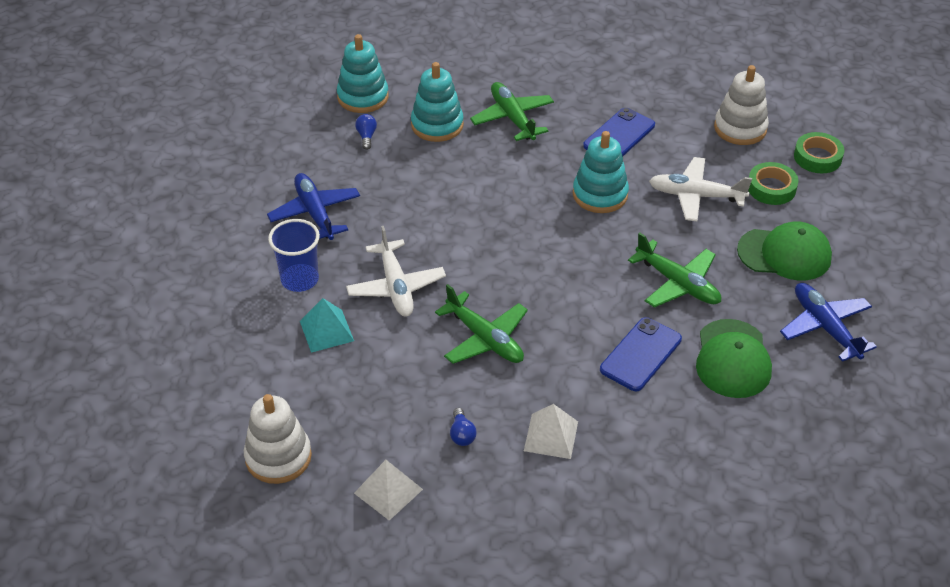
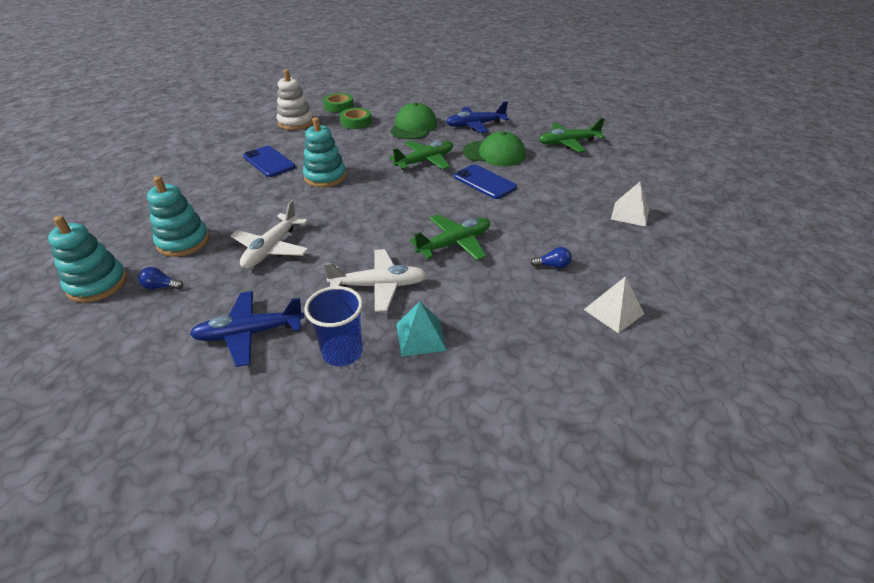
camera: 80 degrees left, 5 degrees down
white stacking toy [244,394,312,484] -> none
green plane [470,82,554,141] -> green plane moved to [539,118,605,152]
white pyramid [524,404,578,459] -> white pyramid moved to [611,182,649,227]
white plane [649,157,752,221] -> white plane moved to [231,200,309,268]

